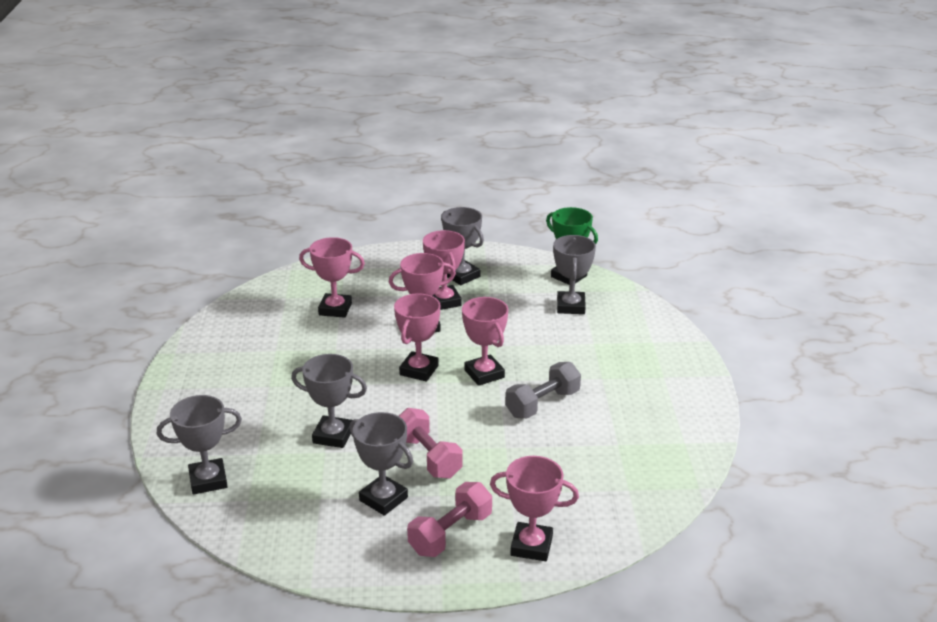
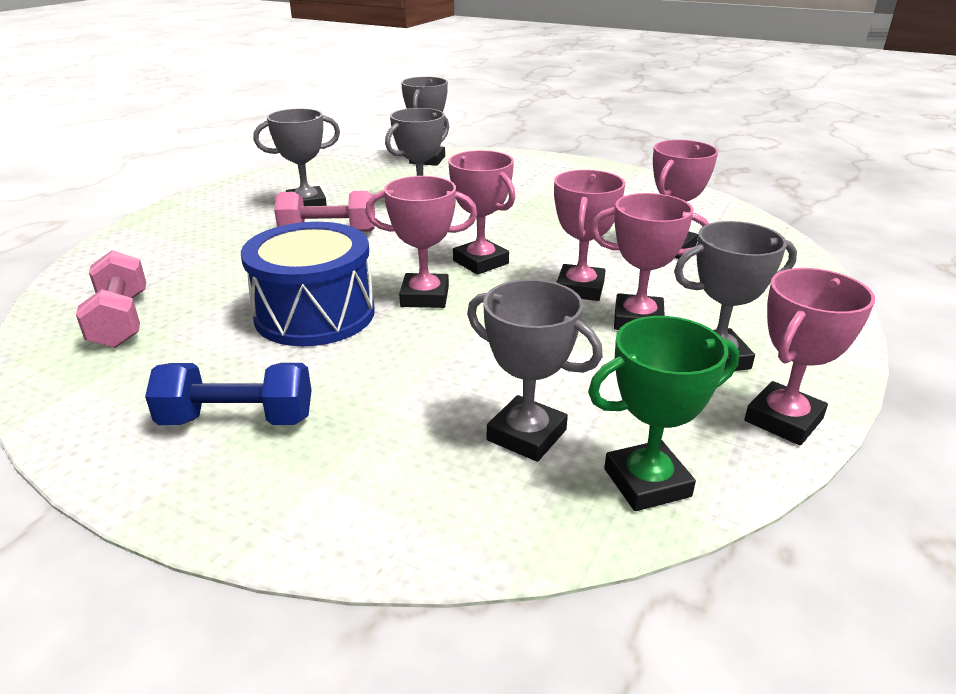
camera: 120 degrees right, 0 degrees up
pink dumbbell [407,482,492,557] -> pink dumbbell moved to [76,250,146,348]
pink trophy [490,456,579,561] -> pink trophy moved to [744,268,875,445]
grey dumbbell [505,362,581,418] -> blue drum [241,222,375,346]
none -> blue dumbbell [145,363,311,425]

